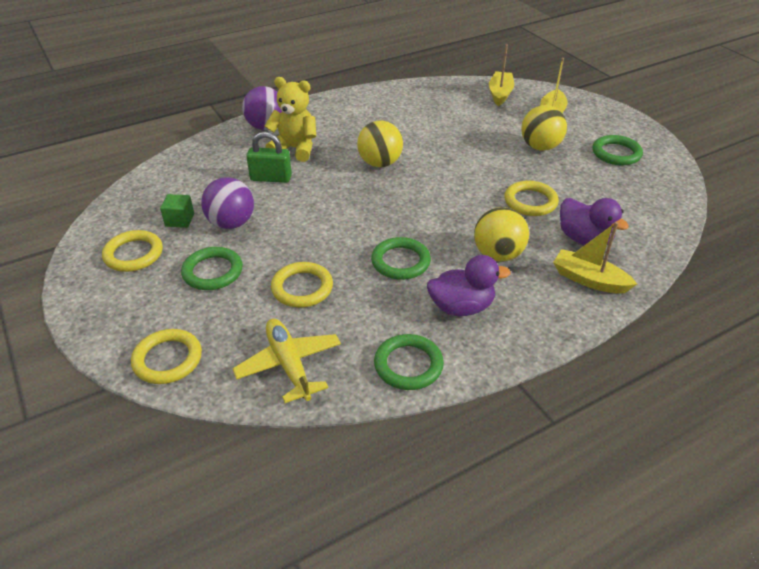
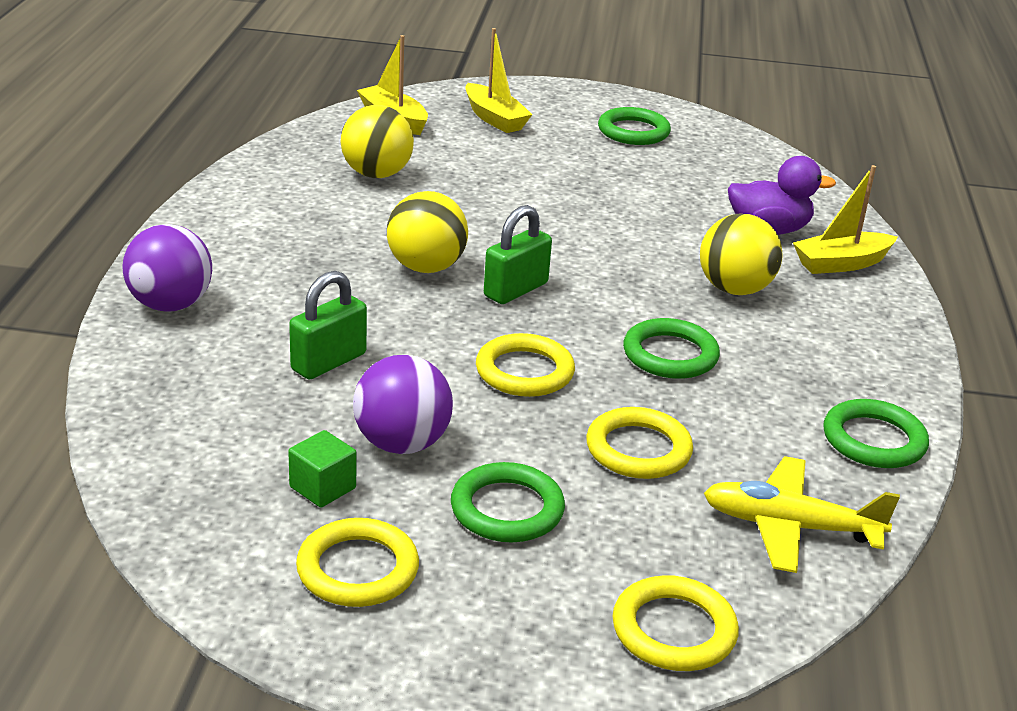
camera: 55 degrees left, 10 degrees down
yellow teddy bear [265,77,316,162] -> none
purple duck [427,255,511,316] -> none
yellow ring [504,181,559,216] -> yellow ring moved to [476,333,575,397]
yellow ball [521,105,567,151] -> yellow ball moved to [341,105,414,178]
none -> green padlock [484,205,552,304]

